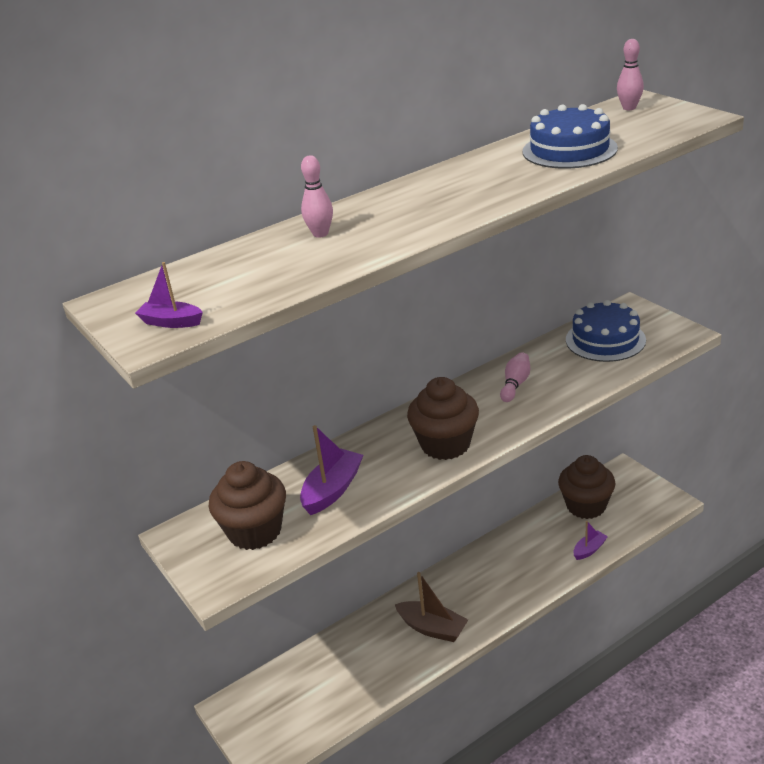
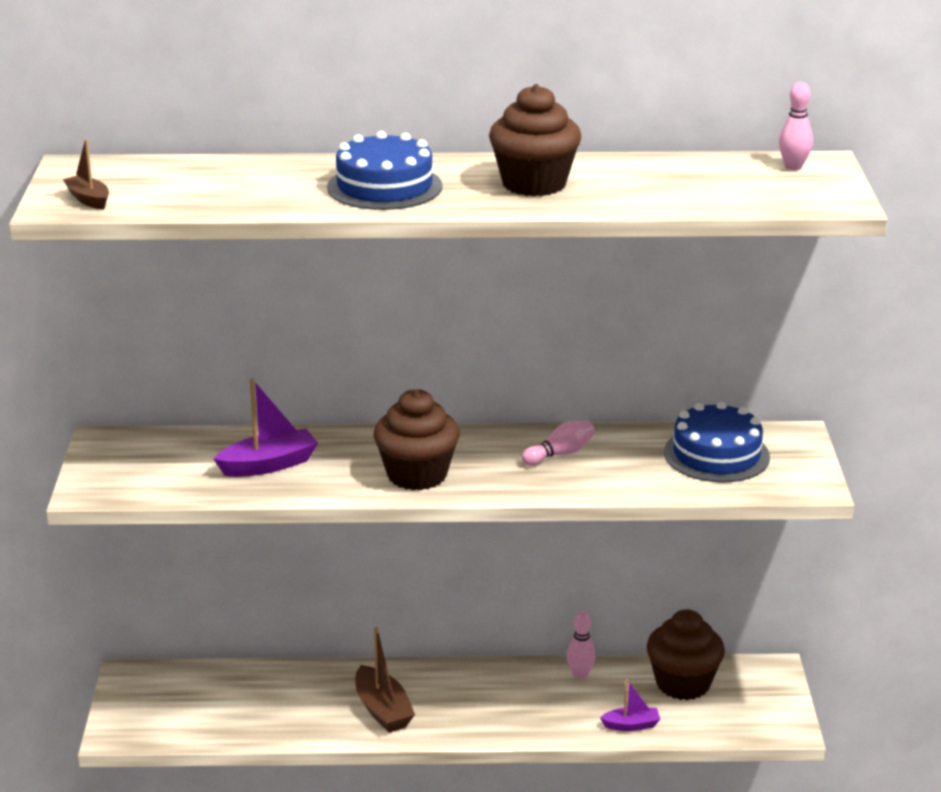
camera: 30 degrees right, 5 degrees down
purple boat [135,262,203,328] -> brown boat [63,139,109,209]
brown cupcake [209,461,286,550] -> brown cupcake moved to [489,84,581,196]
pink bowling pin [301,155,333,238] -> pink bowling pin moved to [567,611,596,679]
blue cake [522,104,618,169] -> blue cake moved to [327,131,443,210]

